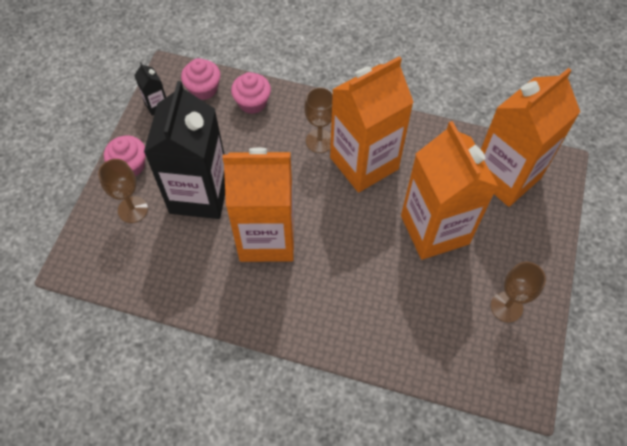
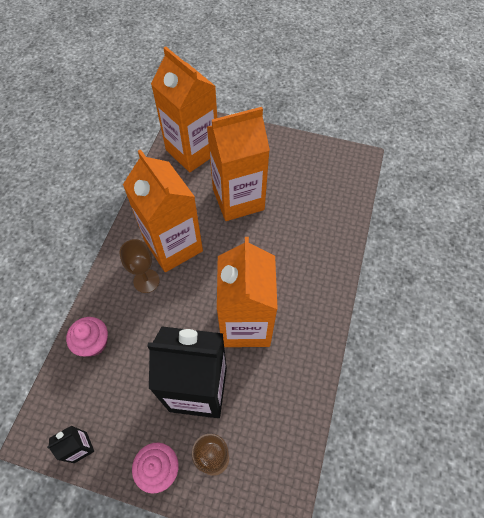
camera: 90 degrees left, 0 degrees up
pink cupcake [181,58,220,100] -> none
brown goblet [491,262,546,322] -> none

